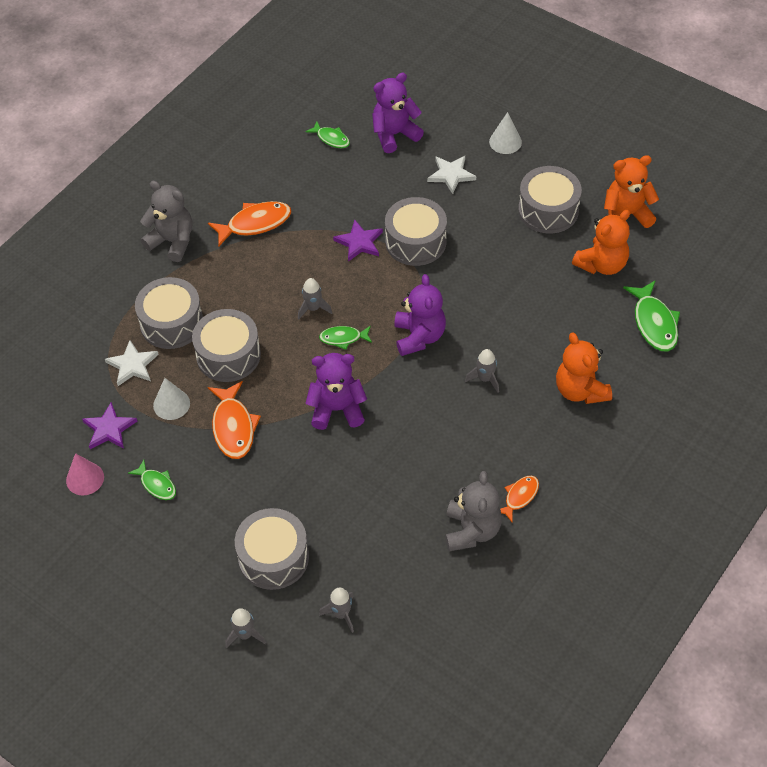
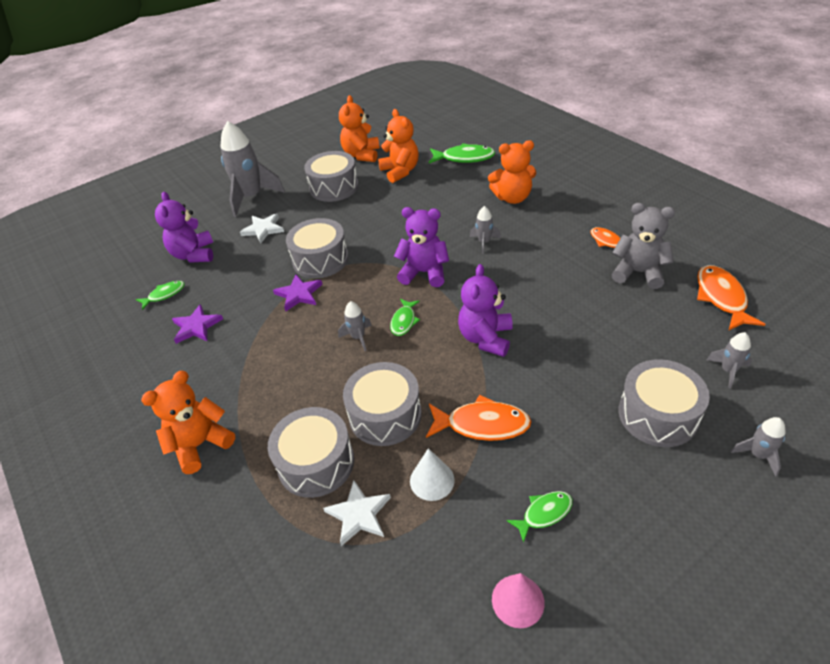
camera: 70 degrees left, 10 degrees down
purple star [82,402,137,449] -> purple star moved to [172,304,223,344]
grey teddy bear [140,181,192,262] -> orange teddy bear [141,371,235,474]
orange fish [208,201,291,247] -> orange fish moved to [697,265,766,330]
white cone [489,112,522,154] -> grey rocket [221,121,285,217]

